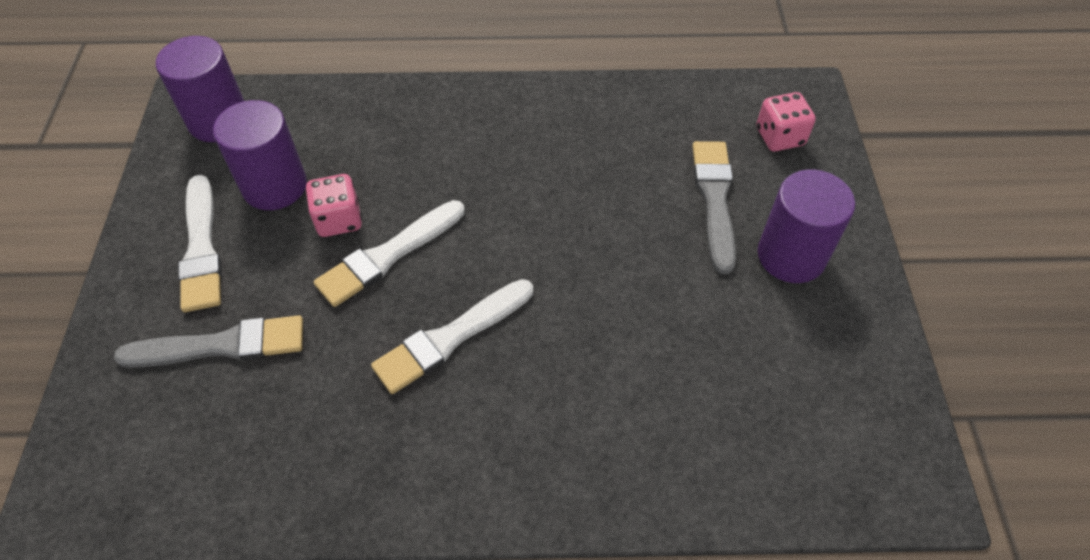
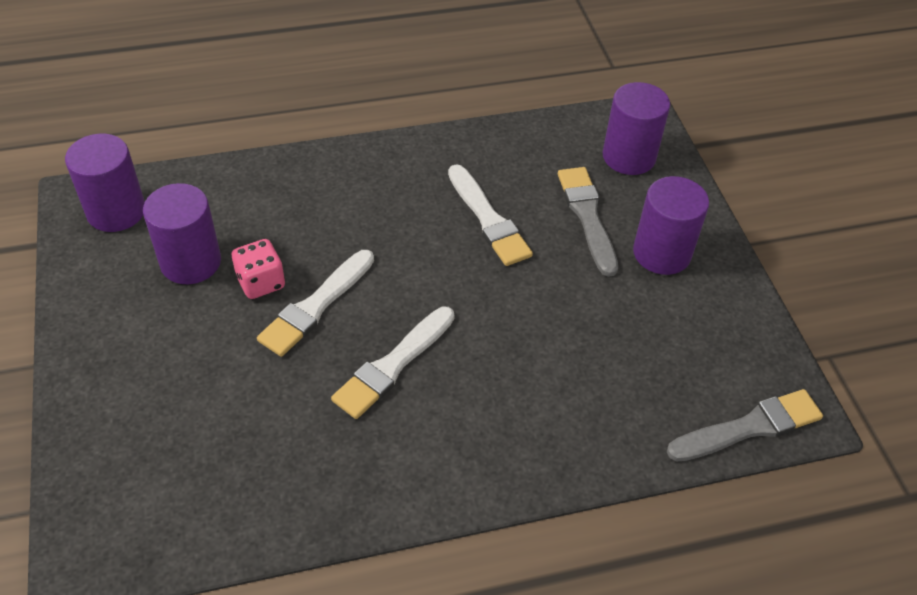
camera: 15 degrees left, 5 degrees down
grey brush [114,315,303,368] -> grey brush moved to [667,389,823,462]
white brush [178,175,222,312] -> white brush moved to [448,164,533,266]
pink dice [757,92,816,151] -> purple cylinder [603,82,670,175]

